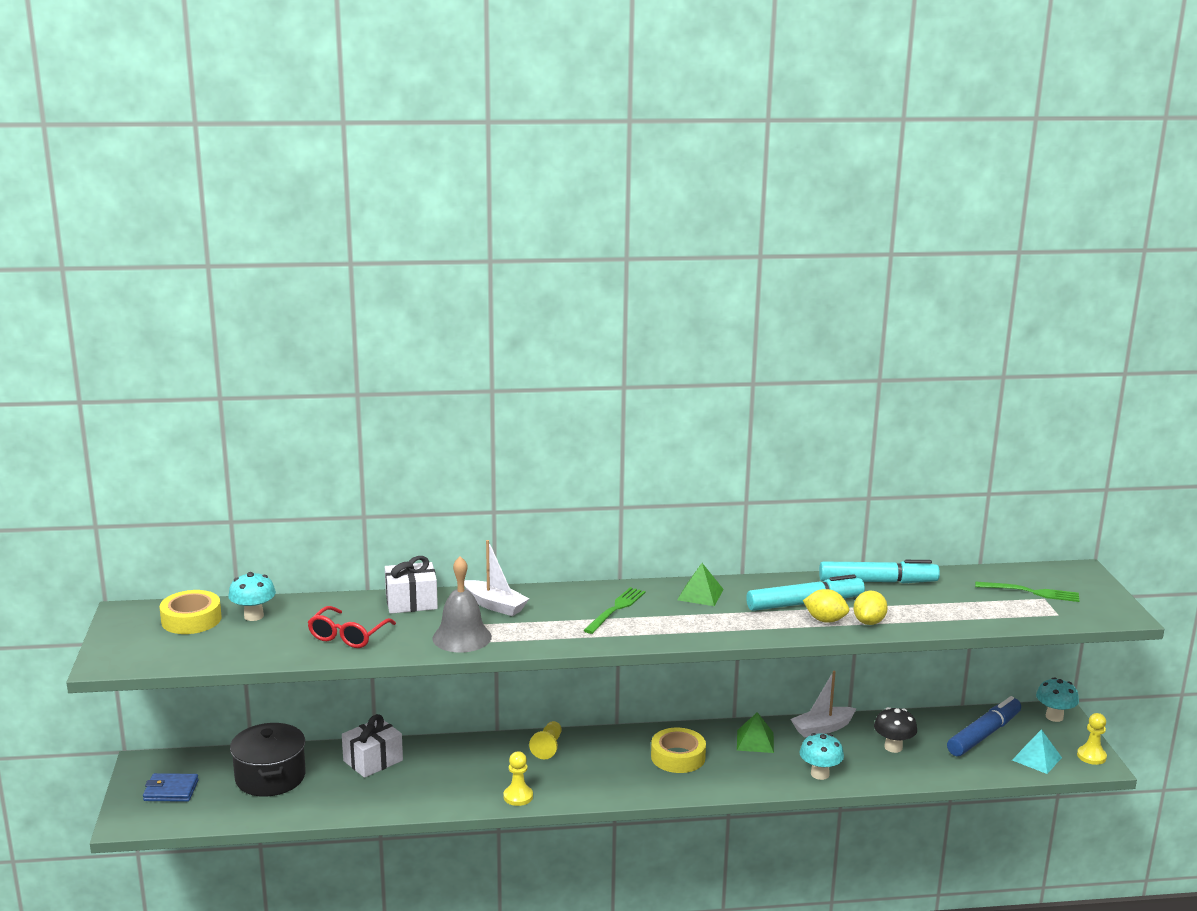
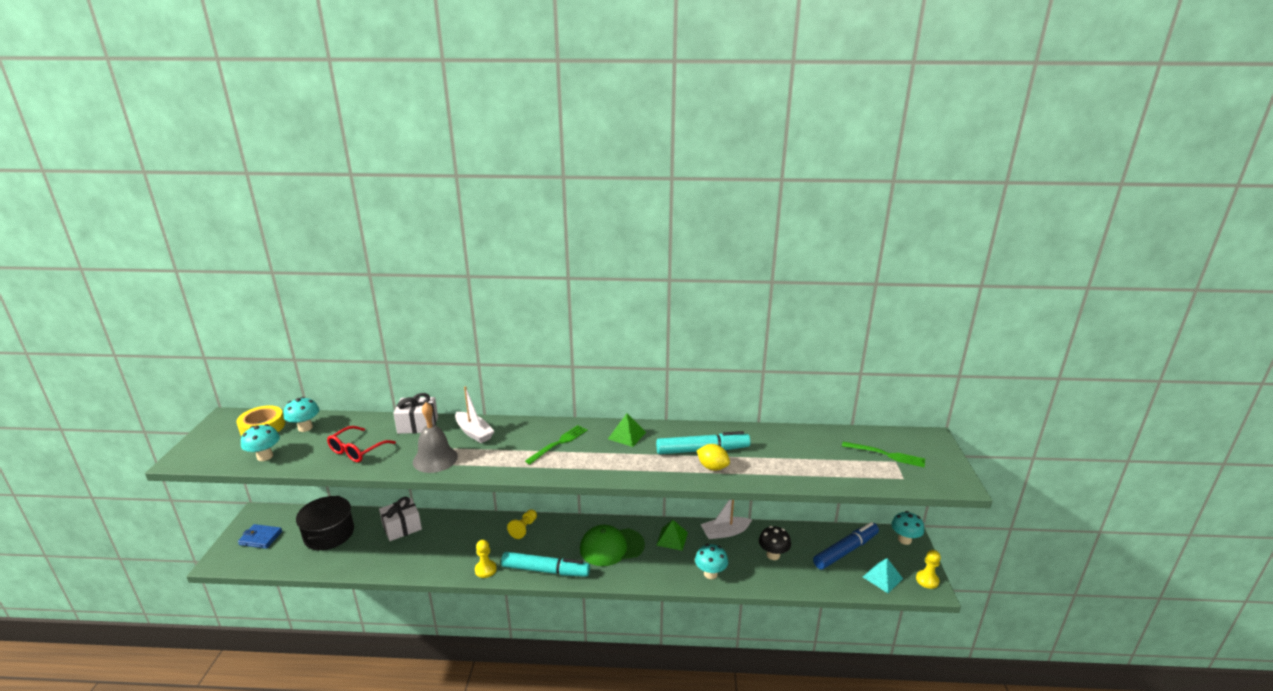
camera: 10 degrees right, 5 degrees up
yellow tape [651,728,706,773] -> green cap [580,525,645,566]
turquoise marker [819,560,940,584] -> turquoise marker moved to [501,552,590,577]
yellow lemon [853,591,888,625] -> none
none -> turquoise mushroom [241,424,280,461]

